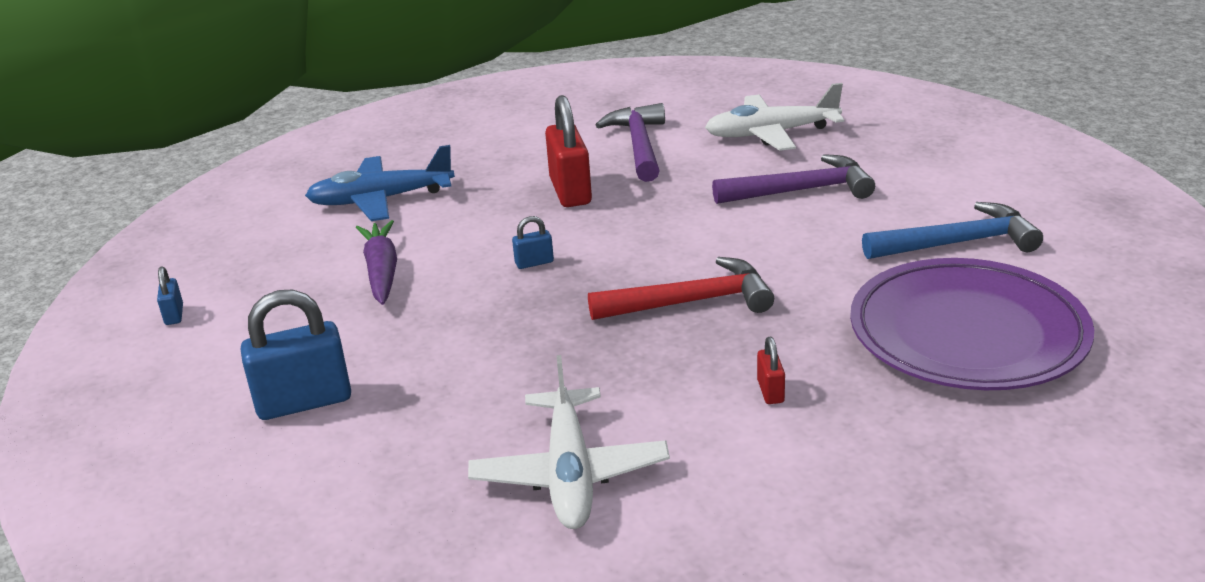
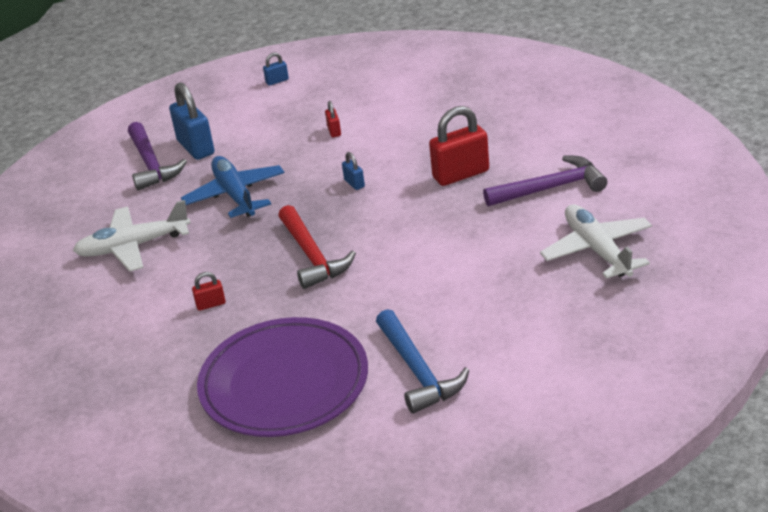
camera: 80 degrees right, 5 degrees up
blue plane [305,145,455,221] -> blue plane moved to [181,156,284,218]
purple carrot [356,220,397,305] -> red padlock [325,101,341,137]
purple hammer [712,154,875,204] -> purple hammer moved to [128,122,187,191]

